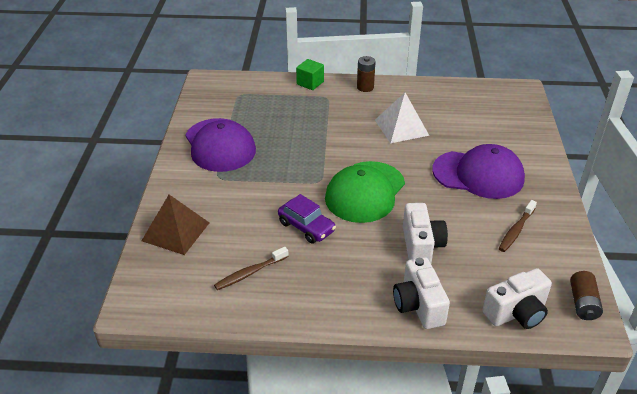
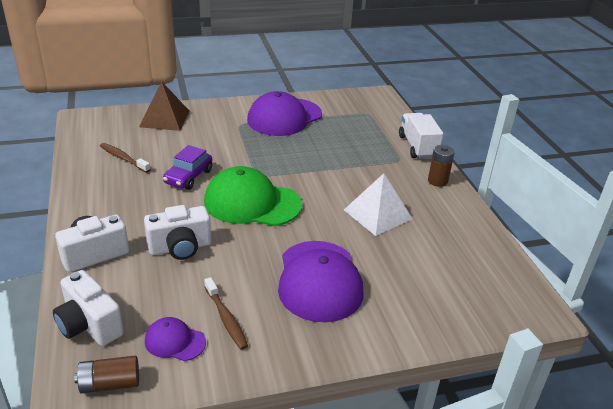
camera: 70 degrees right, 5 degrees down
green cube [296,59,324,90] -> white truck [399,113,443,159]
brown toothbrush [499,200,537,252] -> brown toothbrush turned 135 degrees counterclockwise [204,277,248,350]
none -> purple cap [145,317,206,361]

